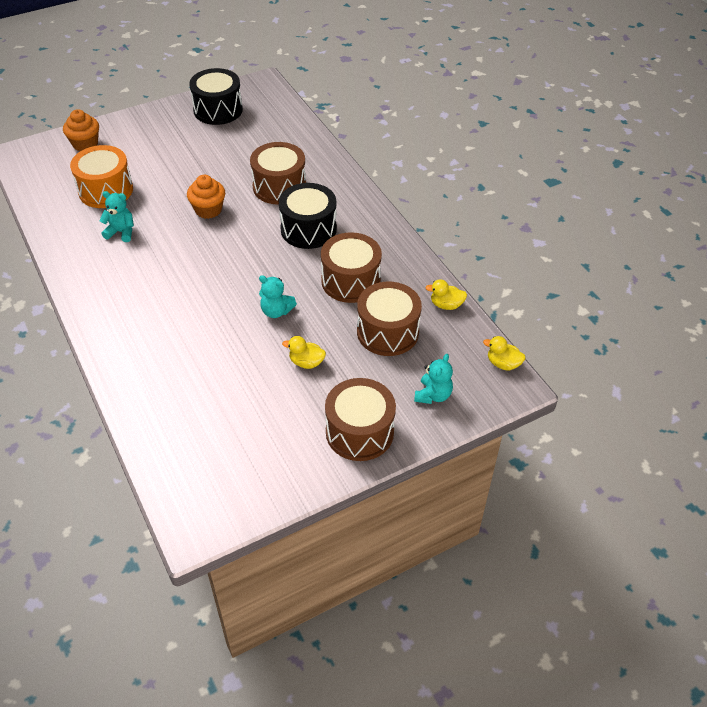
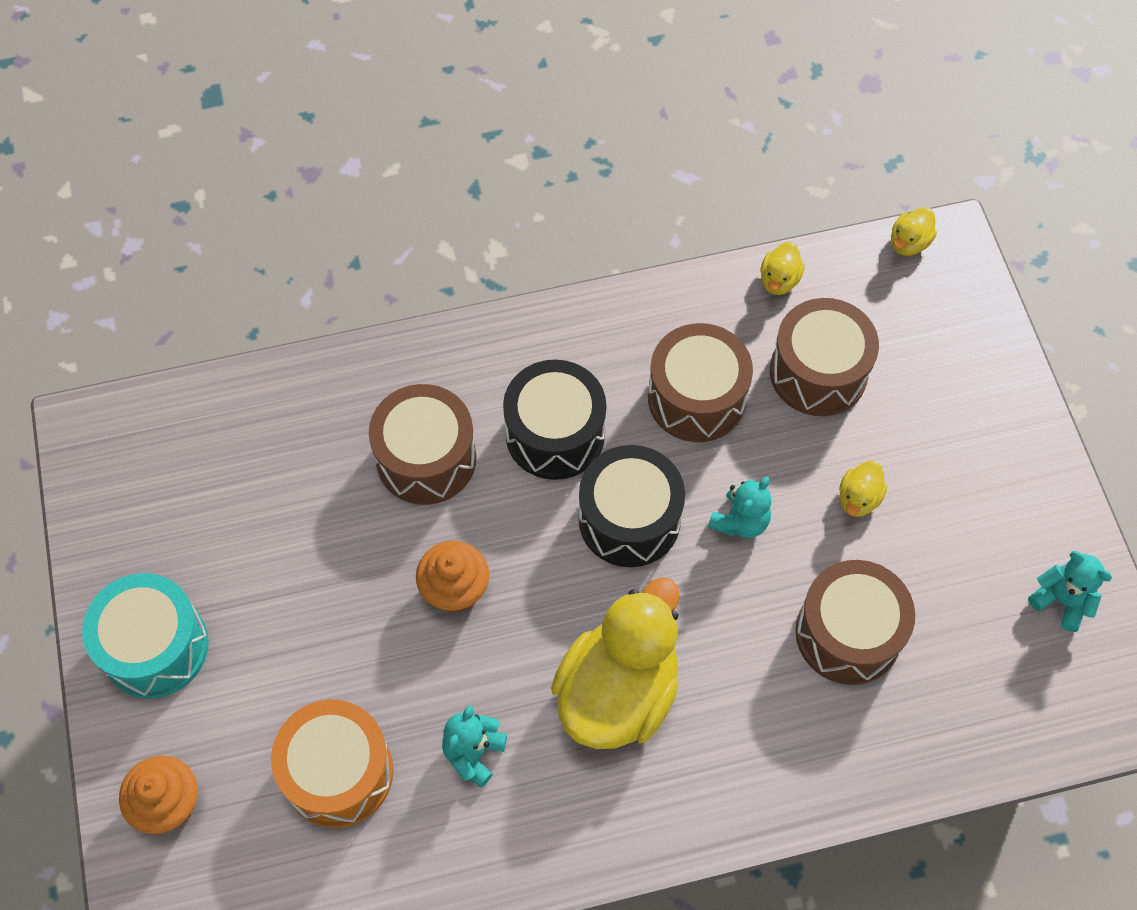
camera: 75 degrees left, 15 degrees up
black drum [189,68,243,125] -> black drum moved to [579,445,685,567]
brown drum [325,378,396,461] -> brown drum moved to [795,560,915,685]
turquoise teddy bear [414,354,453,404] -> turquoise teddy bear moved to [1028,551,1112,632]
none -> turquoise drum [82,573,209,698]
none -> yellow duck [551,577,680,749]

